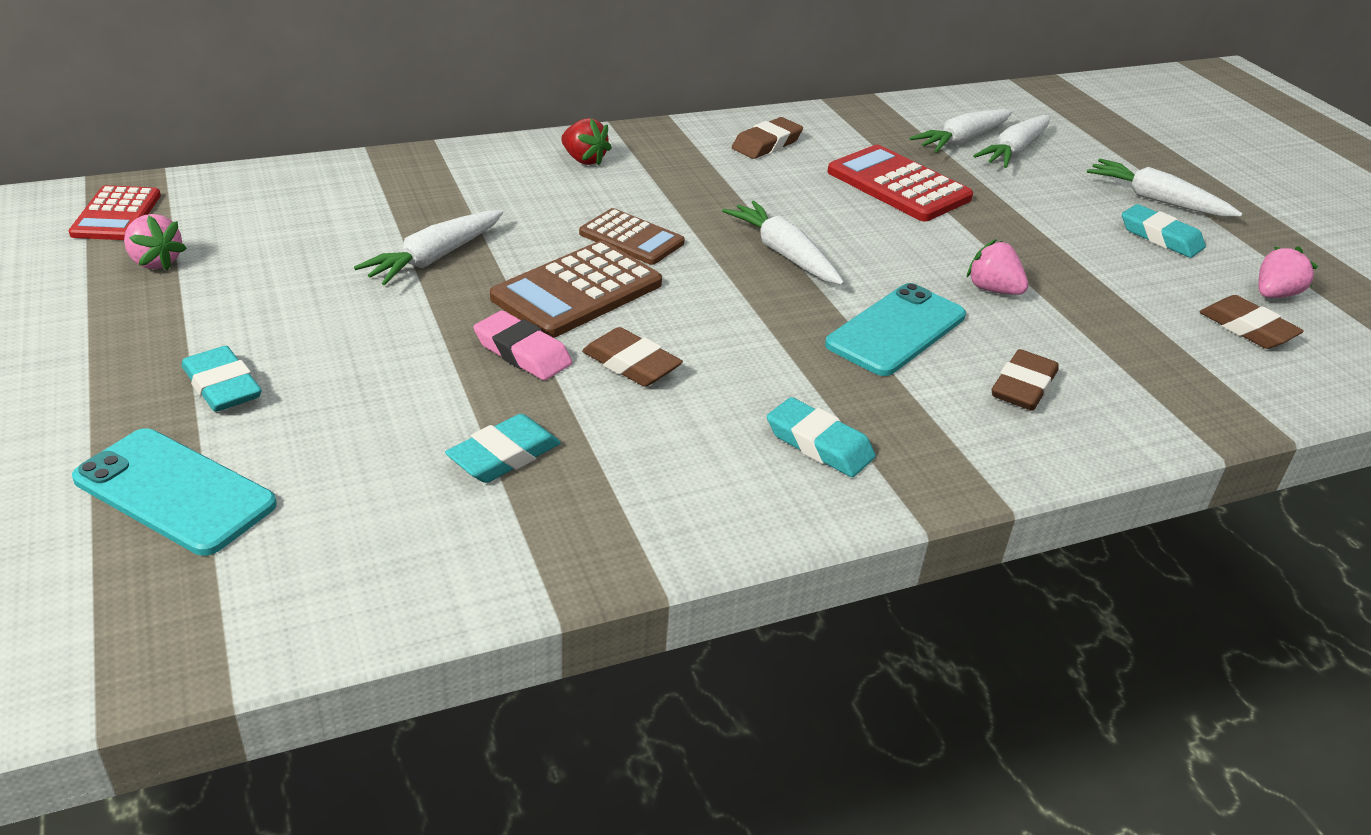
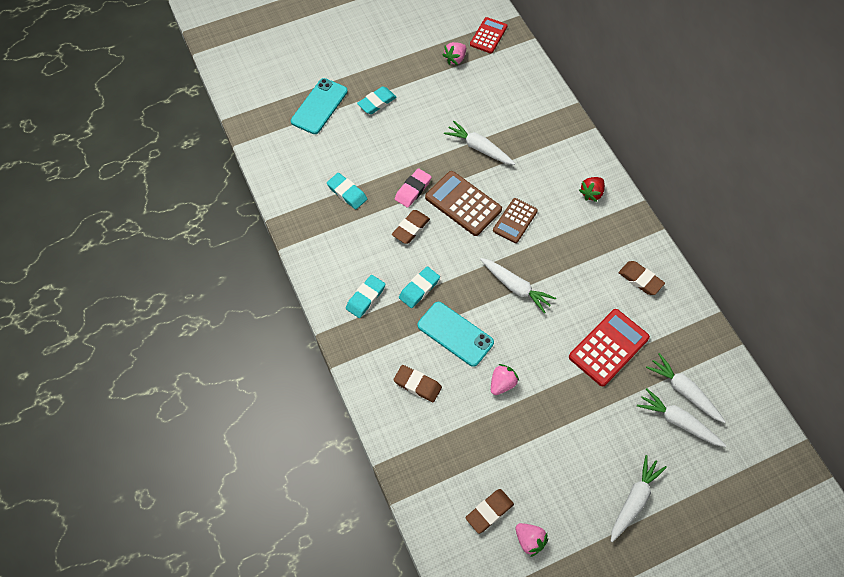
camera: 90 degrees right, 25 degrees up
red calculator [68,185,161,240] -> red calculator turned 120 degrees clockwise [470,17,507,53]
white carrot [722,201,844,285] -> white carrot turned 75 degrees clockwise [480,258,556,313]
turquoise eraser [1122,204,1206,258] -> turquoise eraser moved to [399,266,440,308]

